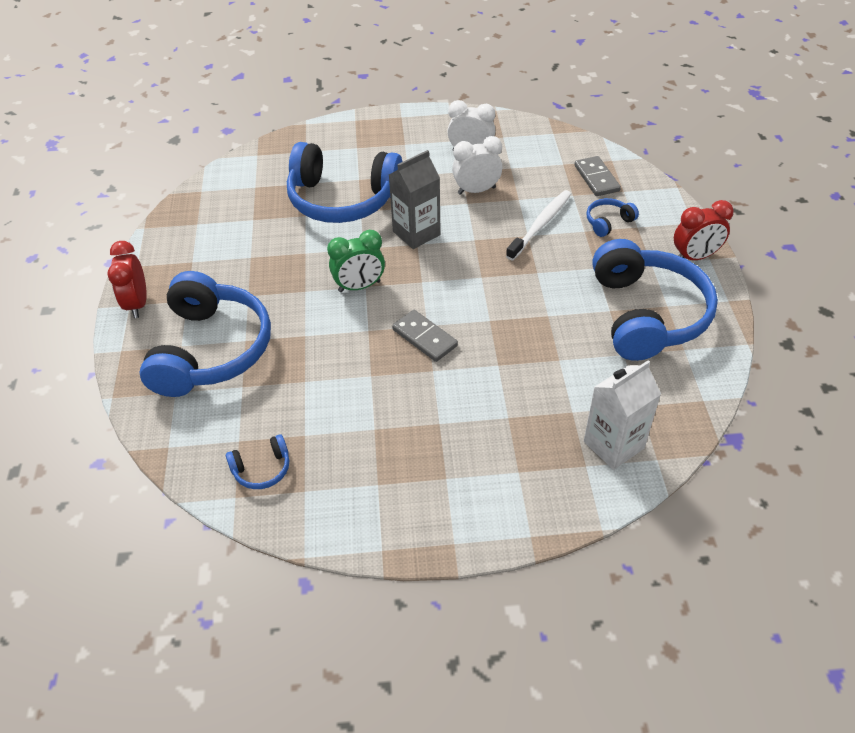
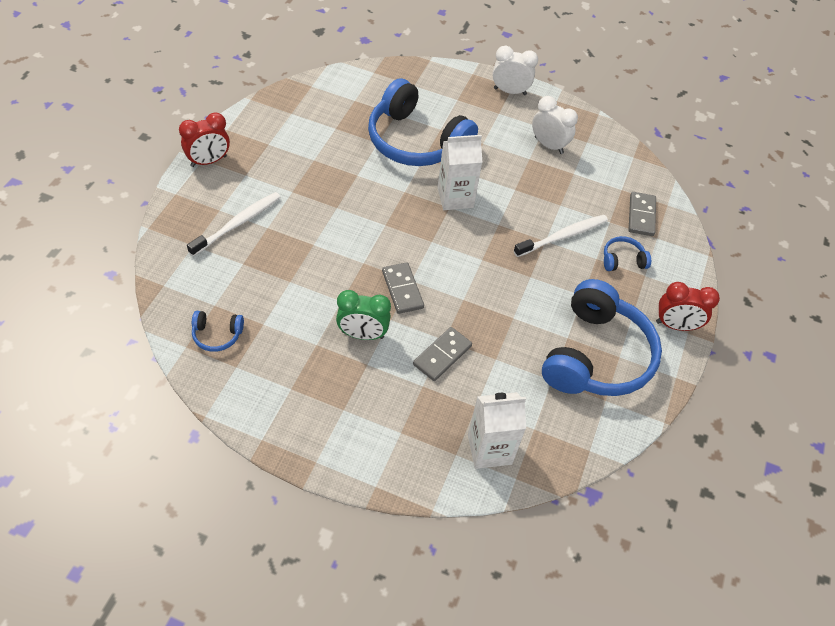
camera: 20 degrees right, 5 degrees up
red clock [107,241,147,318] -> red clock turned 135 degrees counterclockwise [179,112,230,167]
blue headphones [139,271,271,397] -> white toothbrush [187,192,280,256]
green clock [327,230,385,292] -> green clock moved to [336,290,391,340]
grey carton [389,150,441,249] -> white carton [437,135,482,210]
white clock [452,136,502,195] -> white clock moved to [492,46,538,95]
none -> grey domino [413,327,472,381]

